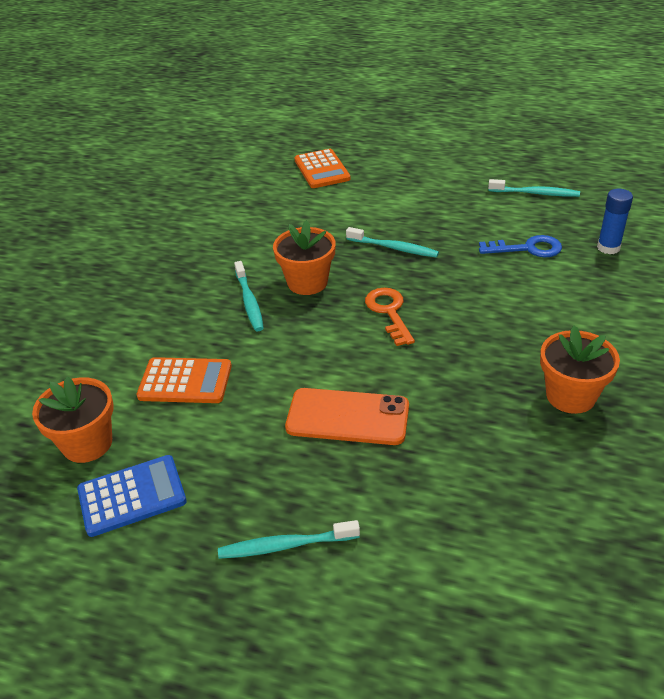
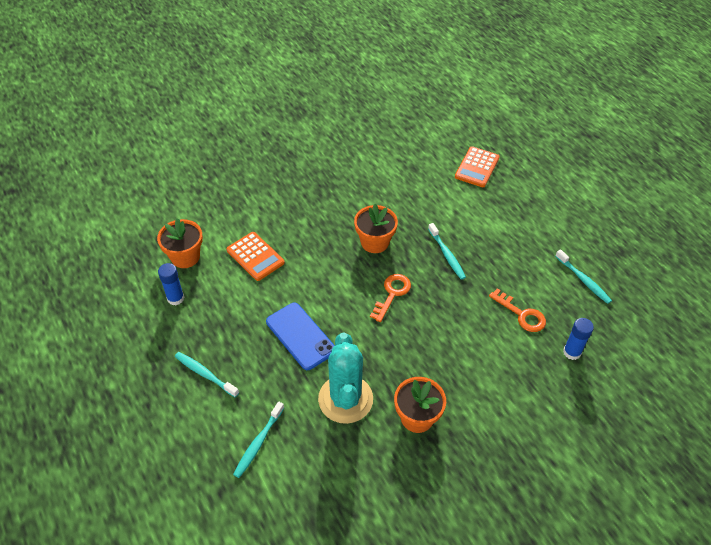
camera: 40 degrees right, 10 degrees up
blue calculator [77,455,187,537] -> blue glue stick [158,263,185,305]
turquoise toothbrush [234,261,264,331] -> turquoise toothbrush moved to [233,401,284,478]
orange phone [285,388,409,445] -> blue phone [266,303,335,370]
blue key [479,235,562,257] -> orange key [489,288,546,332]
none -> turquoise cactus [318,333,373,424]

